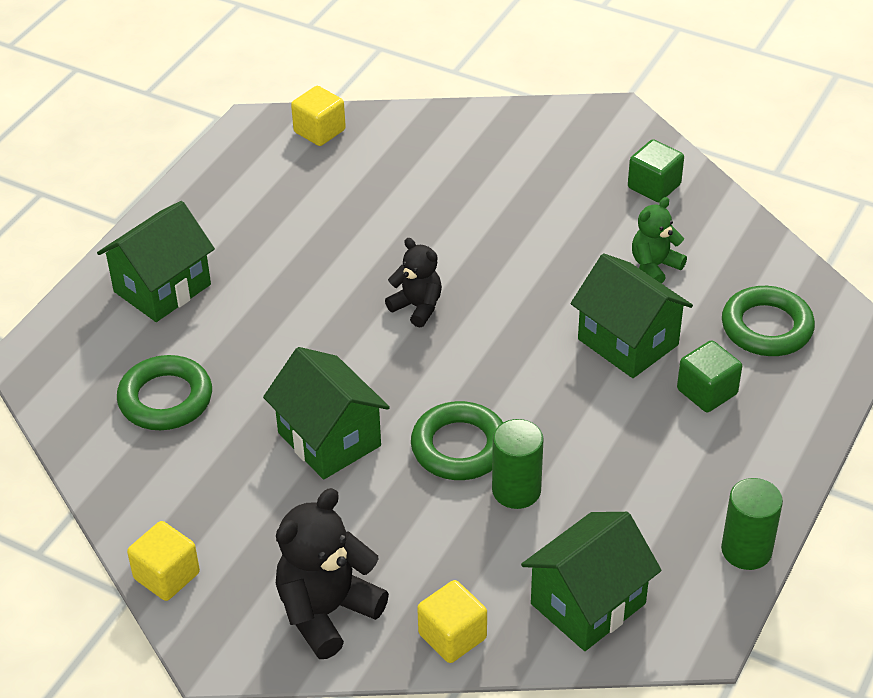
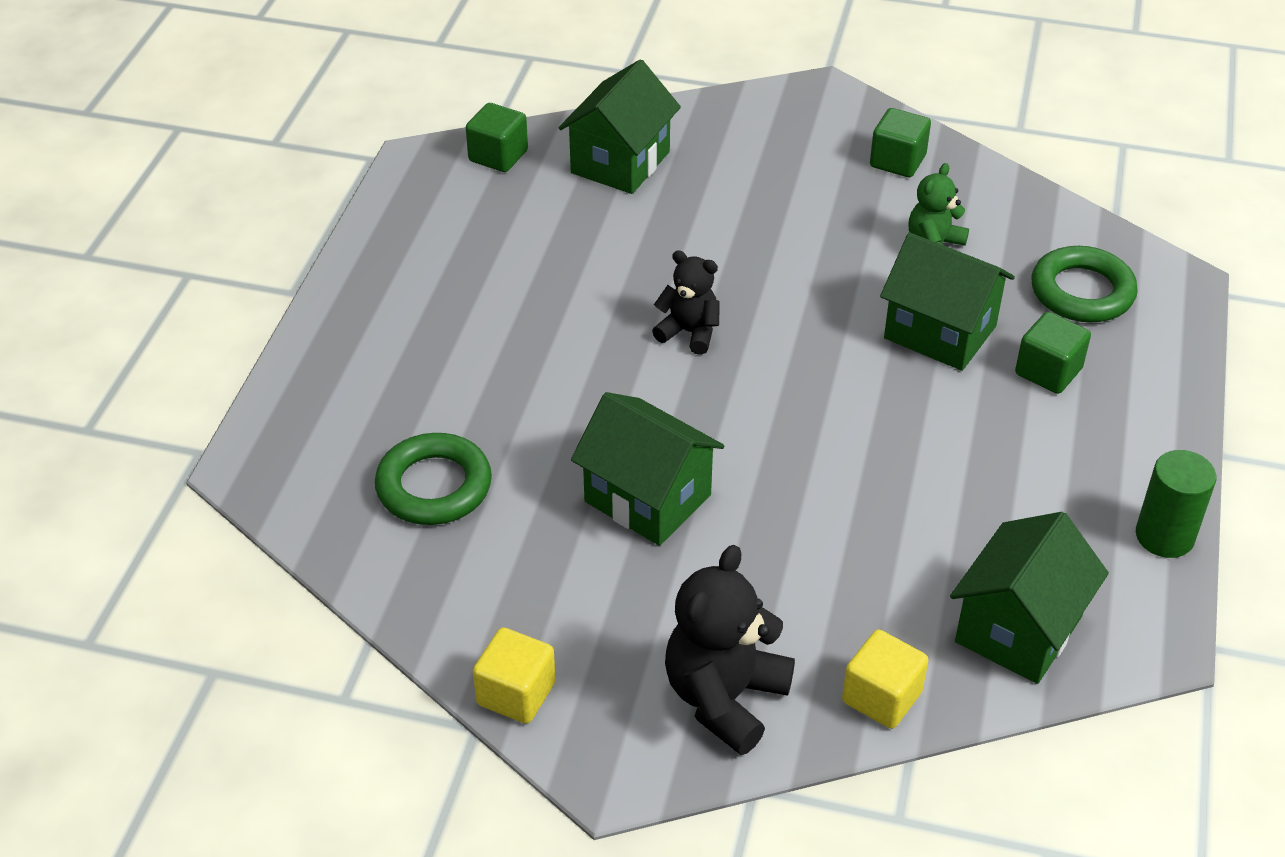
camera: 15 degrees left, 0 degrees up
green house [97,201,215,322] -> green house moved to [559,59,681,194]
yellow cube [291,86,346,146] -> green cube [466,103,528,172]
green ring [411,401,503,480] -> none
green cylinder [492,419,544,509] -> none

